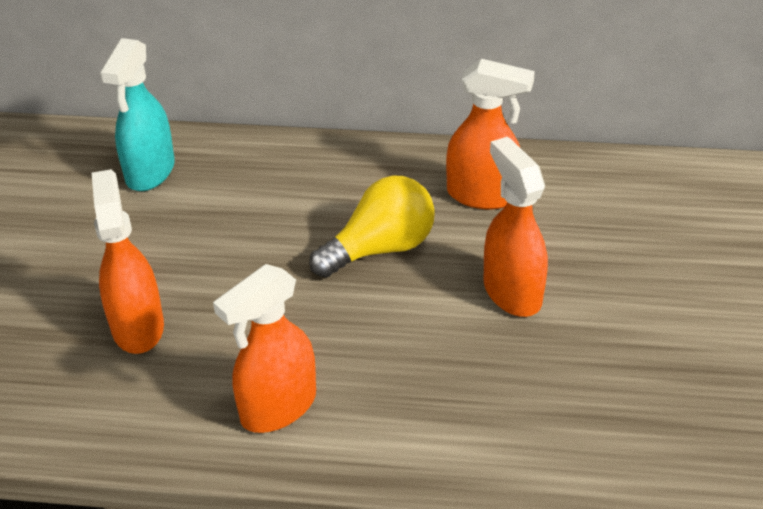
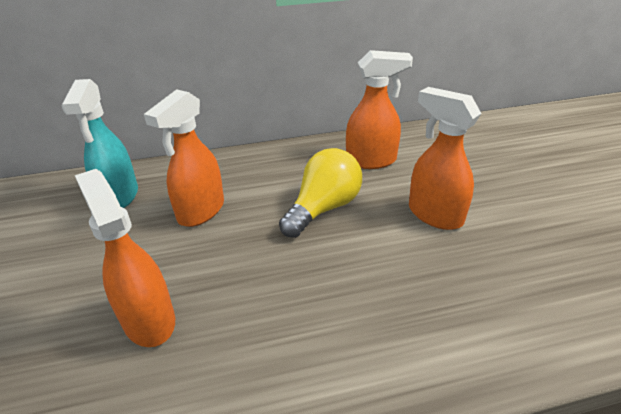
camera: 20 degrees left, 5 degrees down
orange spray bottle [213,264,316,433] -> orange spray bottle moved to [144,89,224,227]

